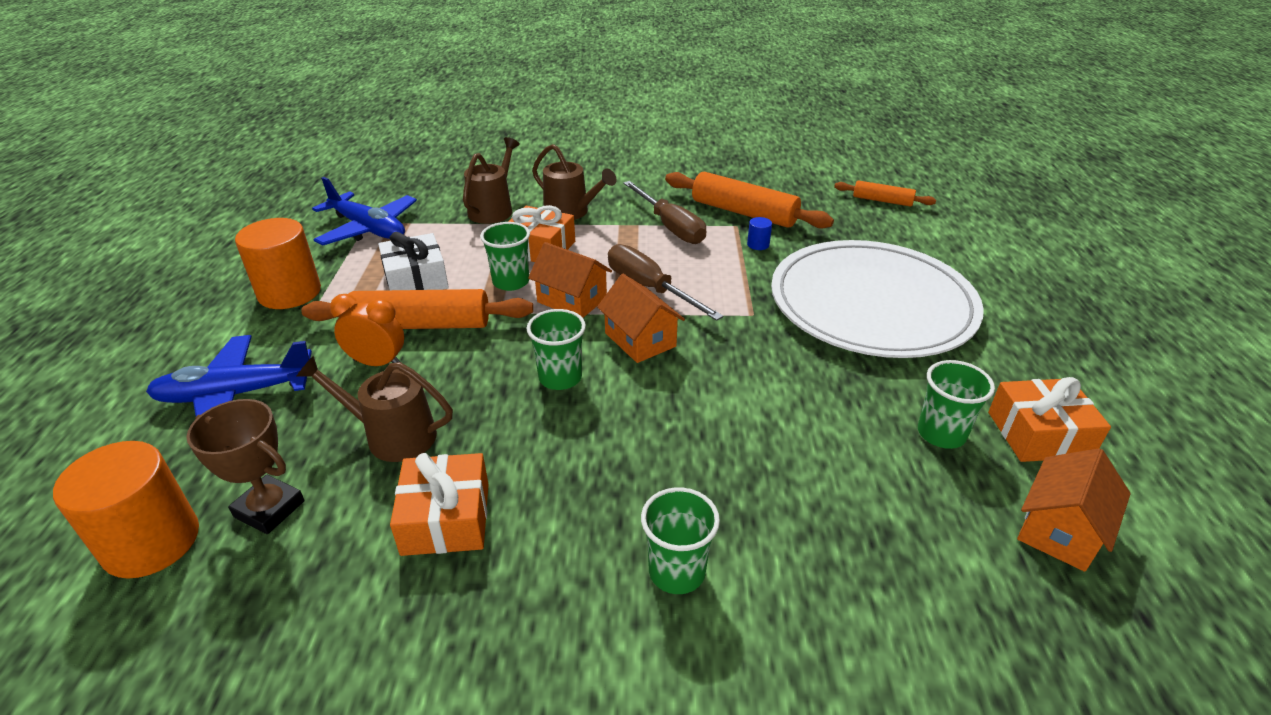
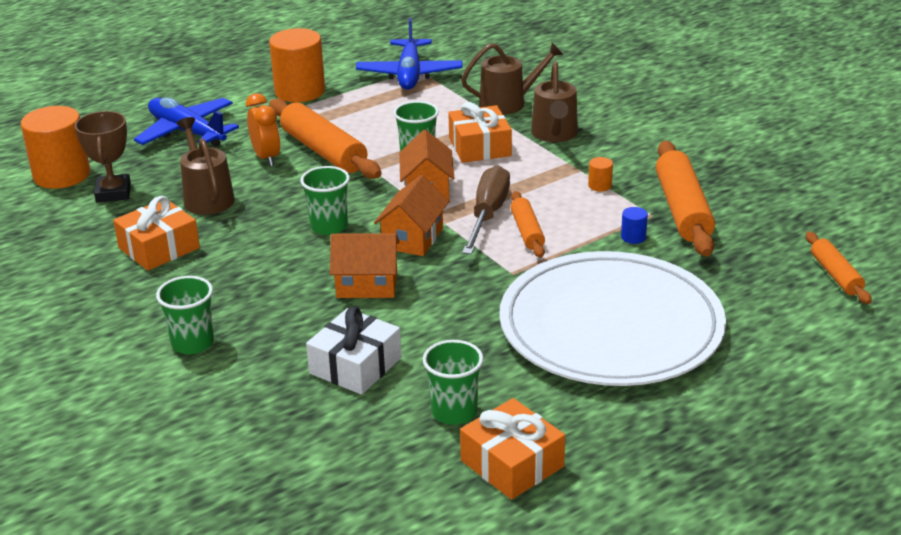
camera: 55 degrees right, 5 degrees down
white gift [378,232,449,290] -> white gift moved to [306,306,401,395]
brown screwdriver [623,181,706,244] -> orange cylinder [588,157,613,192]
orange house [1017,448,1131,572] -> orange house moved to [330,233,400,298]
none -> orange rolling pin [511,191,545,258]

